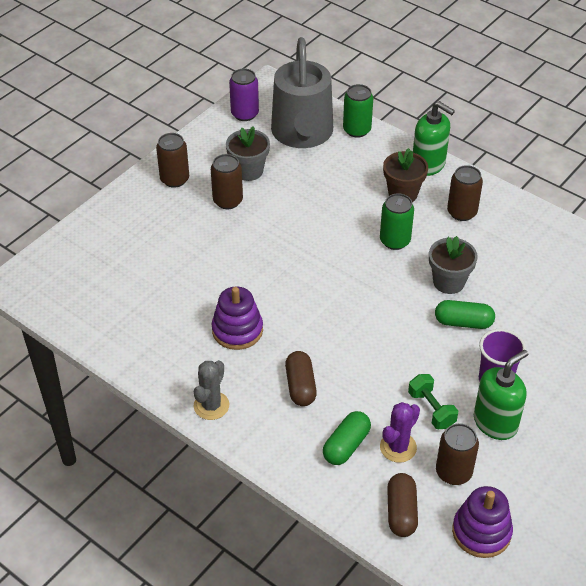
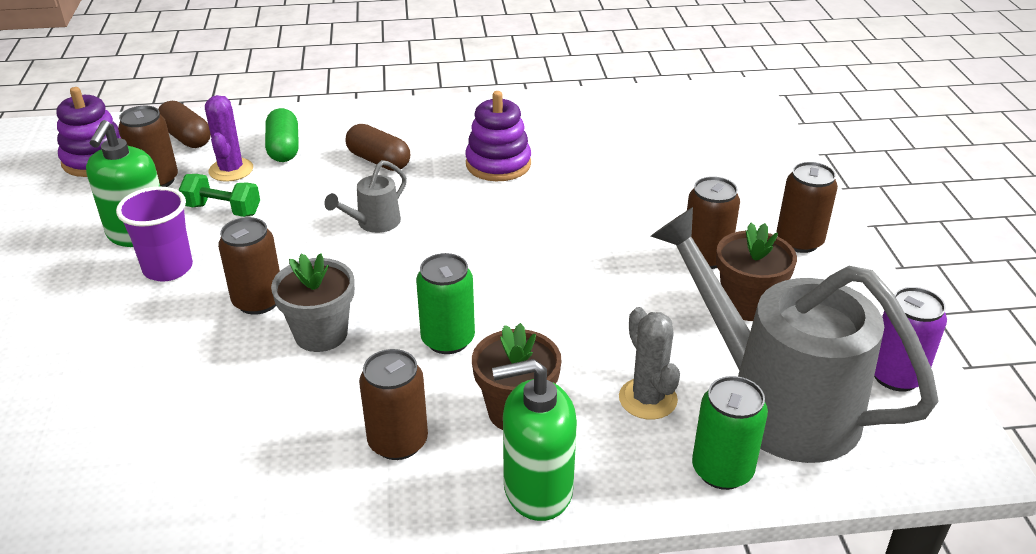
camera: 135 degrees right, 10 degrees down
grey cactus [194,360,229,420] -> grey cactus moved to [619,307,680,419]
grey flower pot [226,126,270,181] -> brown flower pot [716,223,797,321]
green capsule [435,300,495,329] -> brown can [218,217,280,315]
none -> grey watering can [324,160,407,233]

